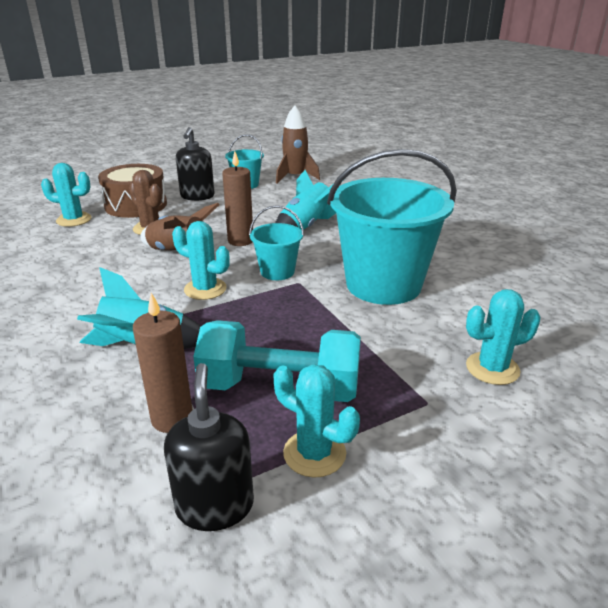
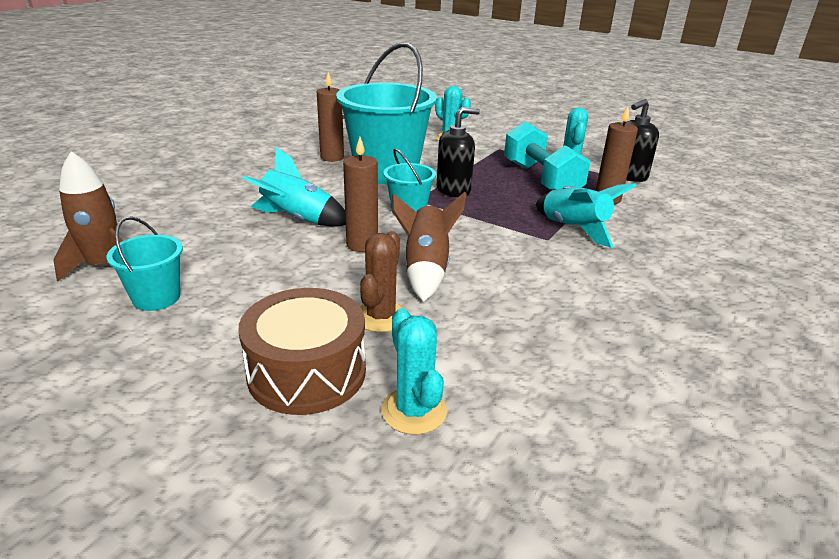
camera: 120 degrees left, 0 degrees up
turquoise cactus [172,221,230,300] -> none
black soap dispenser [176,127,215,201] -> black soap dispenser moved to [437,107,480,197]
none -> brown candle [317,72,344,162]

